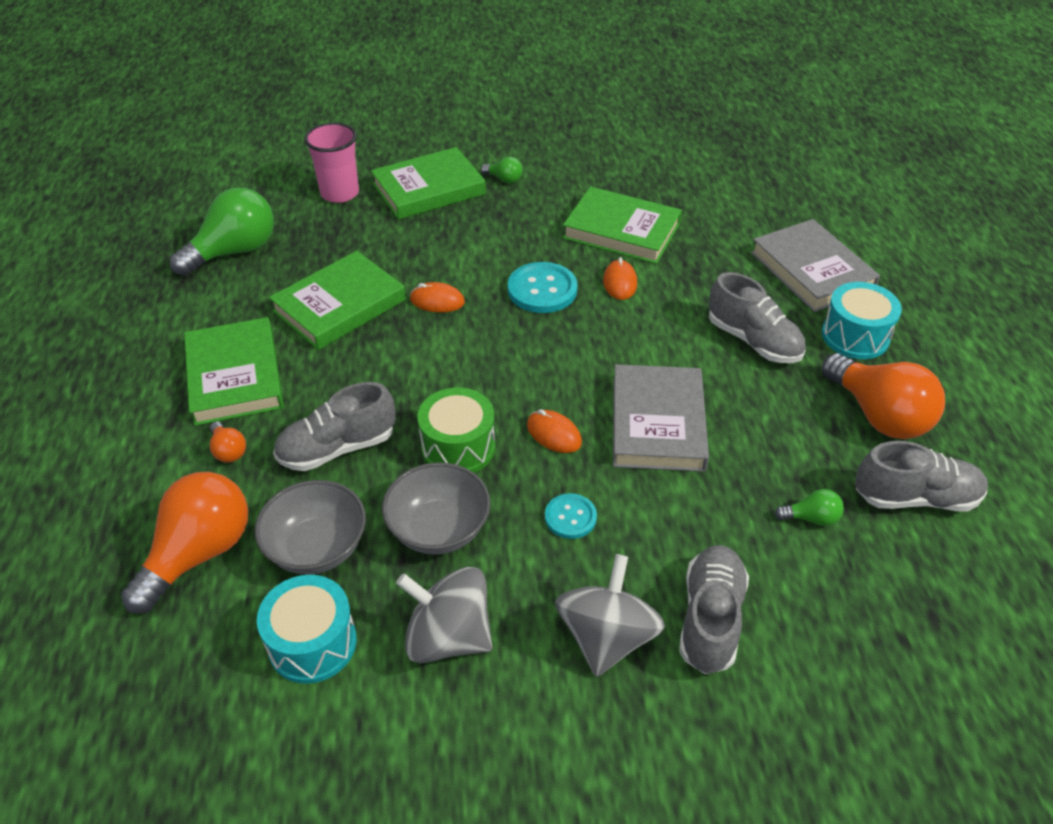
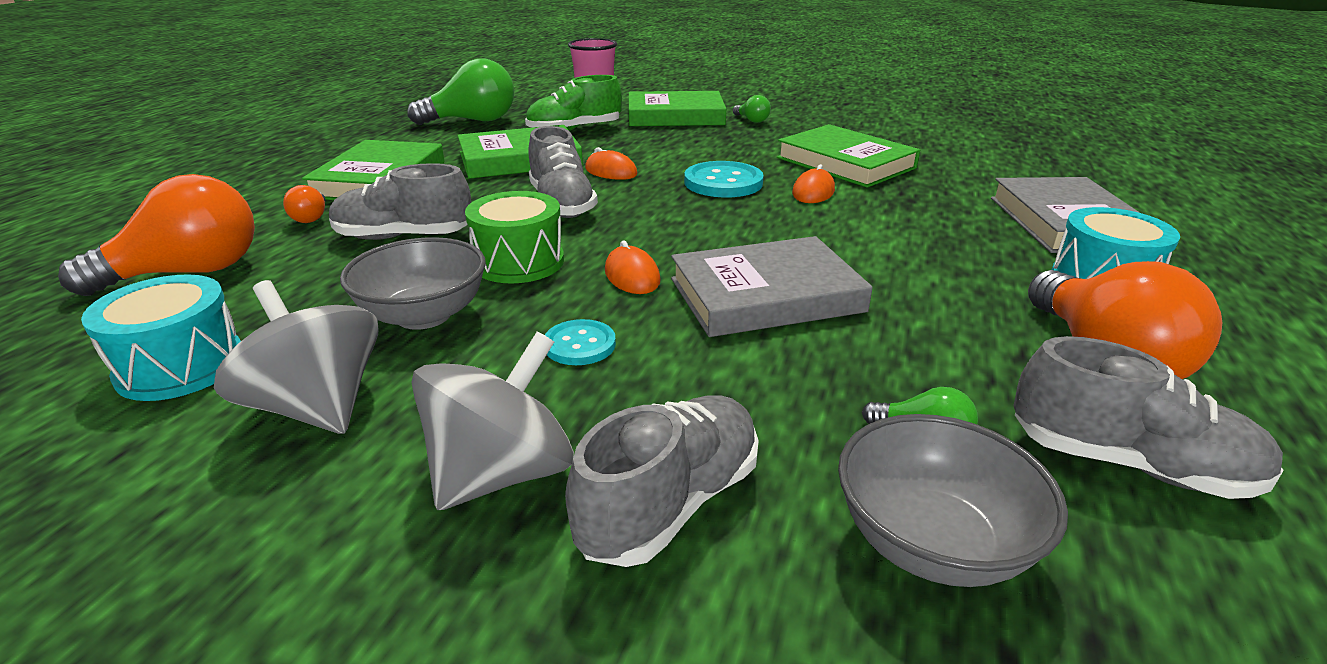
camera: 25 degrees right, 15 degrees down
grey bowl [255,480,366,574] -> grey bowl moved to [838,414,1068,587]
grey book [613,364,709,472] -> grey book turned 45 degrees clockwise [671,236,873,337]
grey shoe [709,272,806,363] -> grey shoe moved to [528,126,598,218]
none -> green shoe [525,75,622,131]

